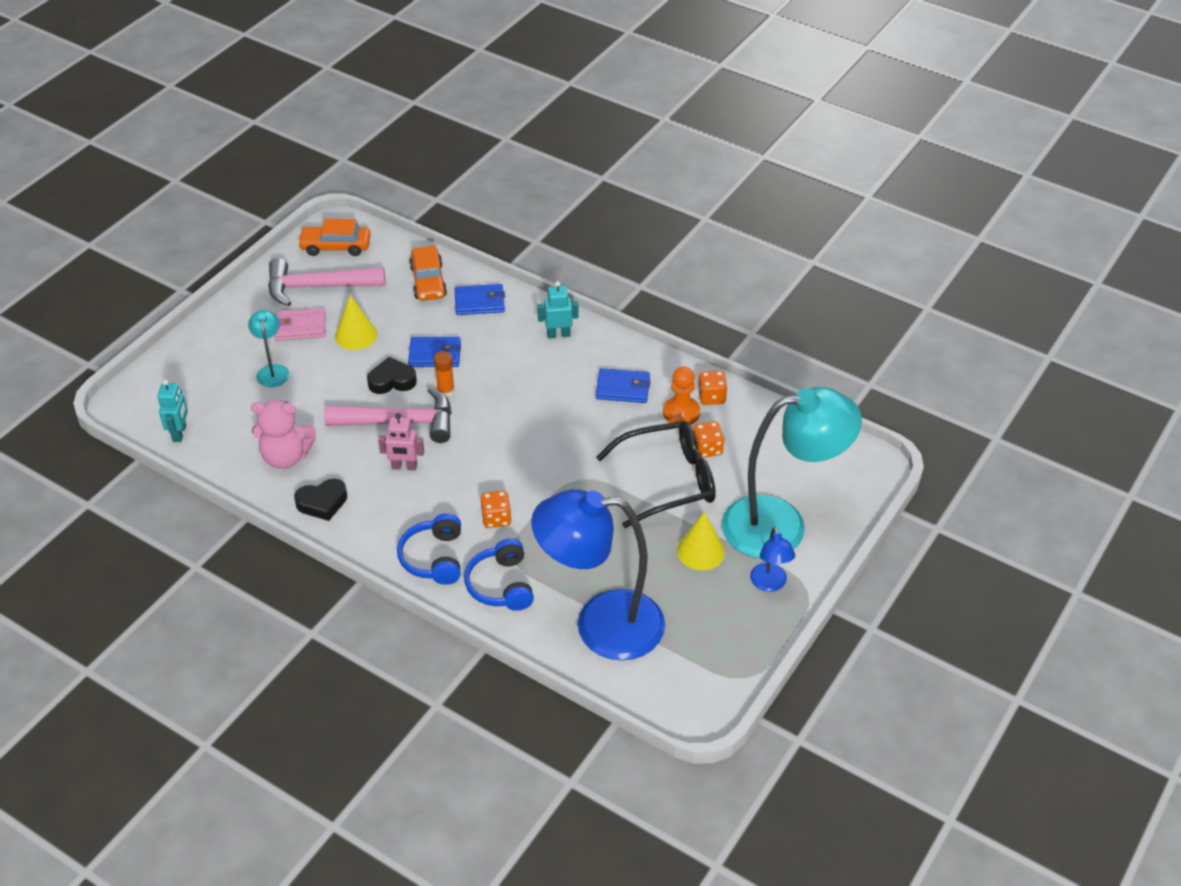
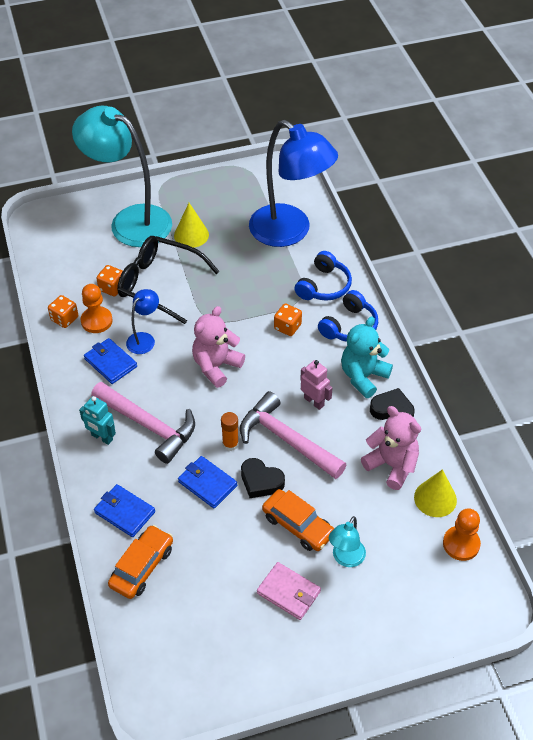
camera: 140 degrees left, 5 degrees up
turquoise robot [157,380,188,442] -> orange pawn [443,508,481,561]
pink hammer [268,258,385,307] -> pink hammer moved to [91,382,195,464]
orange car [298,219,371,256] -> orange car moved to [262,489,334,551]
yellow cone [335,295,377,350] -> yellow cone moved to [414,469,457,517]
blue lamp [750,527,795,592] -> blue lamp moved to [126,289,159,354]
none -> pink teddy bear [192,306,245,388]
none -> turquoise teddy bear [341,317,393,398]

